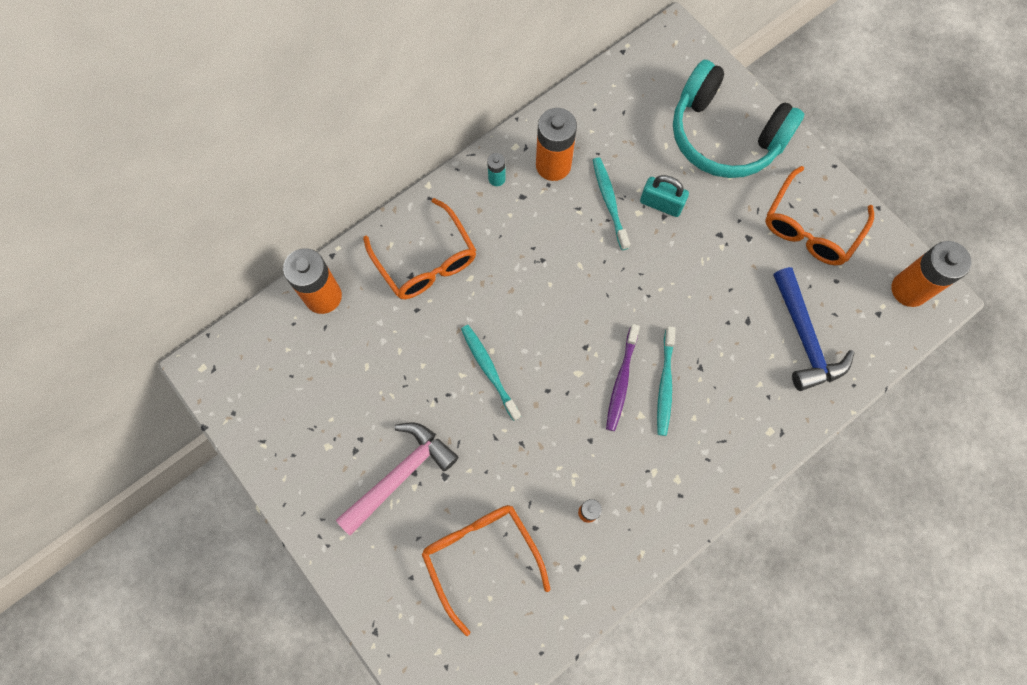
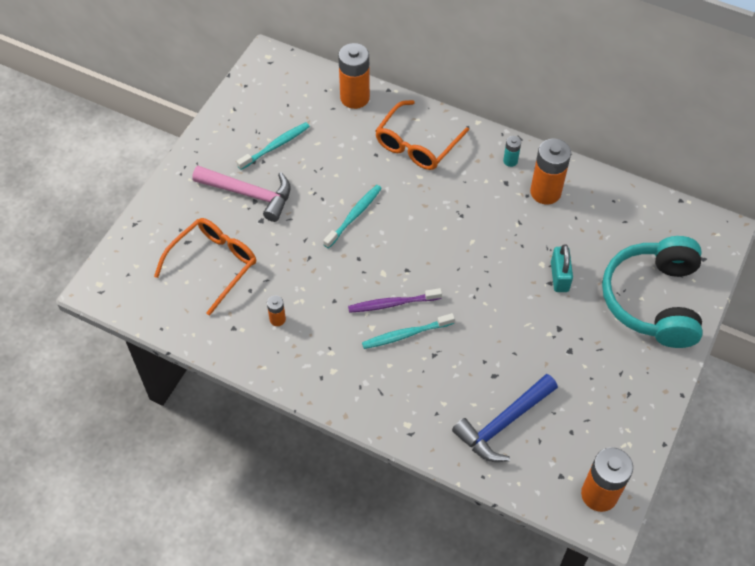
camera: 65 degrees right, 15 degrees down
turquoise toothbrush [593,157,630,250] -> turquoise toothbrush moved to [236,122,310,170]
orange glasses [765,166,874,265] -> none

